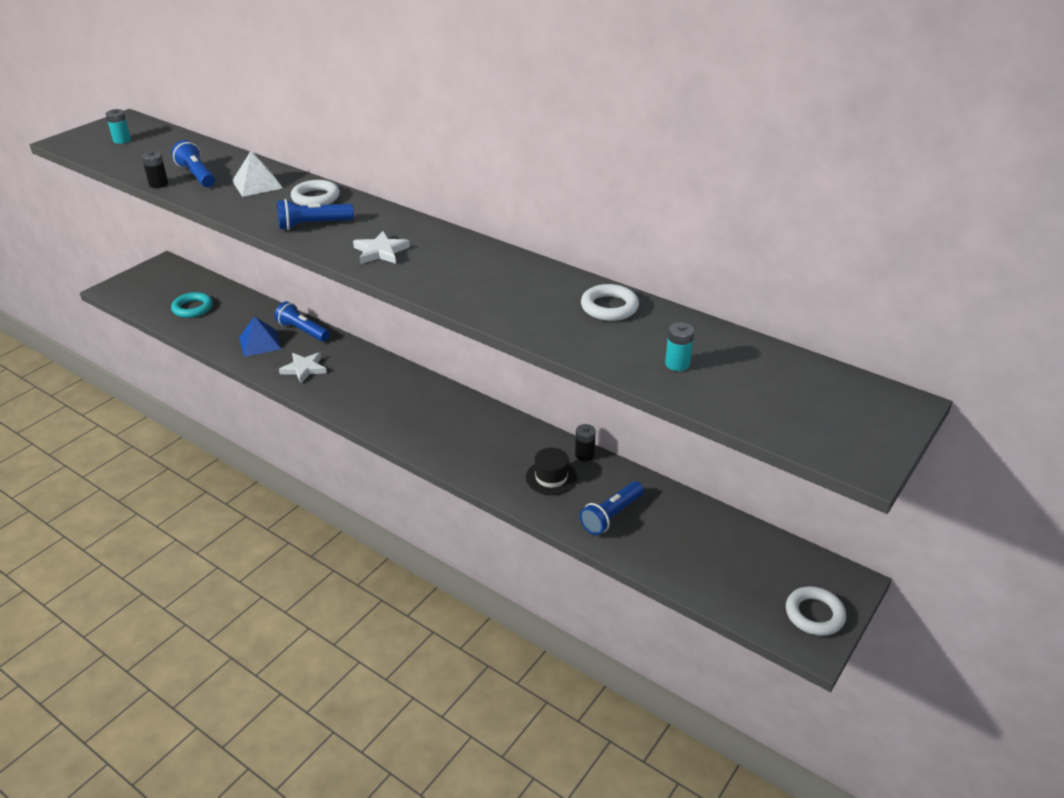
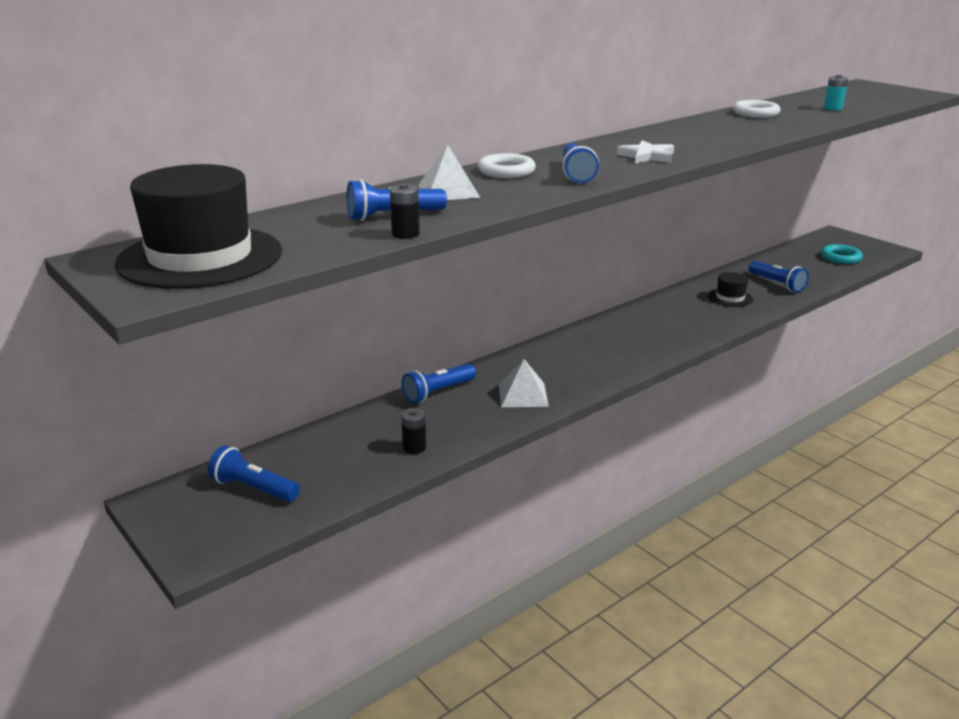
camera: 75 degrees left, 10 degrees down
turquoise battery [106,109,131,144] -> black hat [115,164,282,289]
turquoise ring [171,292,213,318] -> turquoise ring moved to [821,244,863,264]
blue pyramid [239,316,281,357] -> none
white star [279,352,327,383] -> white pyramid [499,359,549,407]
black battery [575,424,596,462] -> black battery moved to [401,408,426,454]
white ring [786,586,846,636] -> none
none -> blue flashlight [208,446,300,502]

